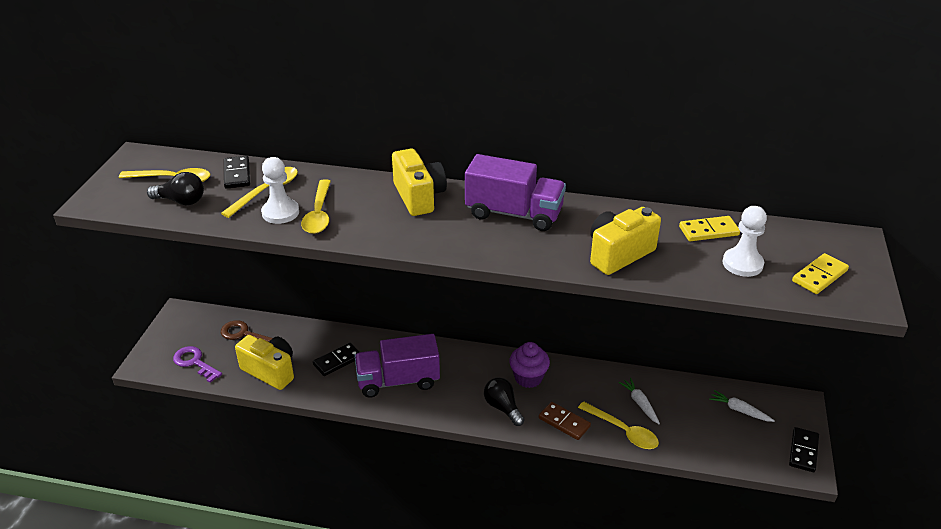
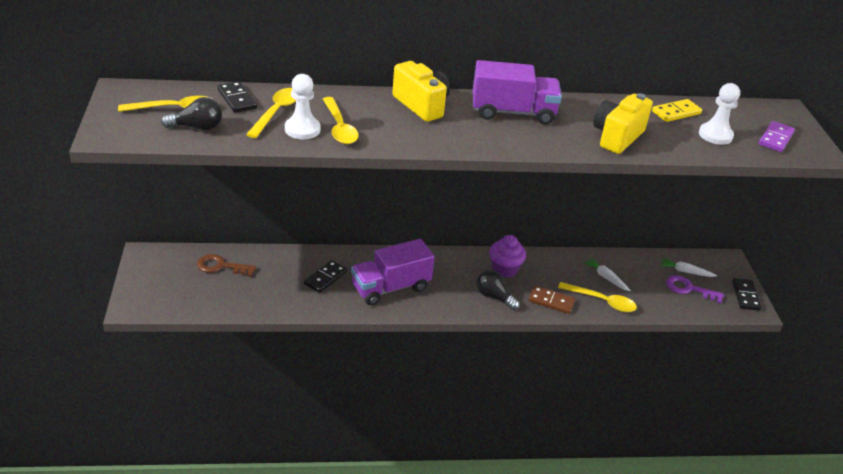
camera: 20 degrees left, 0 degrees up
purple key [173,346,222,383] -> purple key moved to [666,275,724,303]
yellow camera [235,335,294,390] -> none
yellow domino [792,253,849,294] -> purple domino [759,121,795,152]

